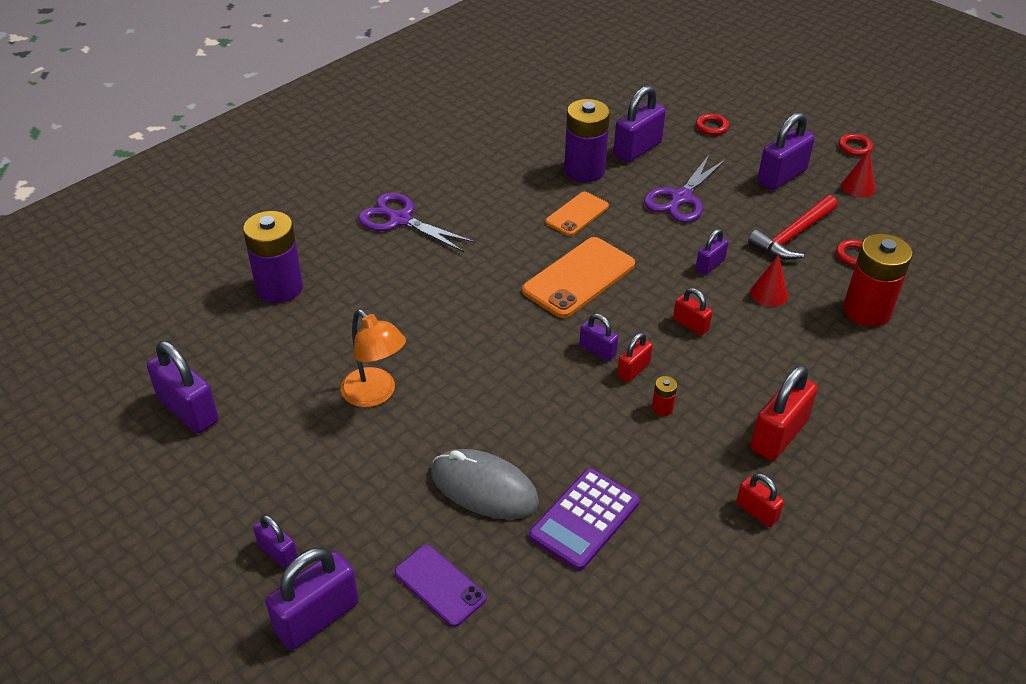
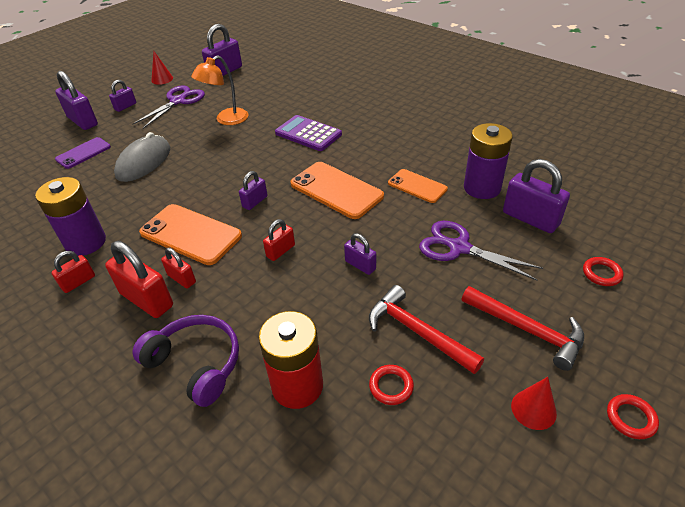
camera: 90 degrees right, 0 degrees up
purple battery [243,211,303,303] -> purple battery moved to [35,177,106,256]
purple scissors [358,193,475,252] -> purple scissors moved to [132,85,205,129]
purple calculator [529,468,640,571] -> purple calculator moved to [275,115,342,151]
red padlock [617,333,653,382] -> red padlock moved to [161,248,196,288]
red battery [652,376,677,416] -> orange phone [139,204,242,265]
red cone [750,255,788,307] -> red cone moved to [151,51,173,85]
purple padlock [757,112,815,190] -> red hammer [462,286,584,371]
none -> purple headphones [133,315,239,407]

